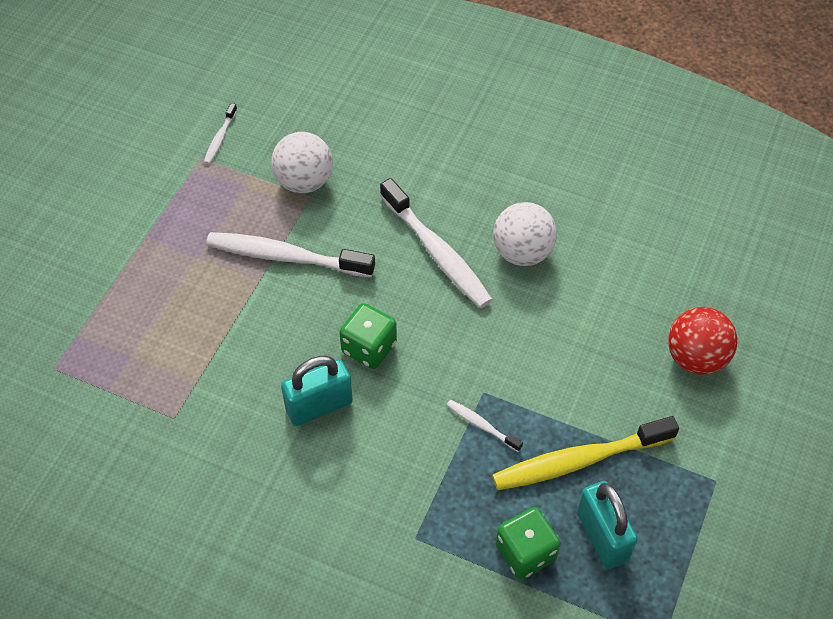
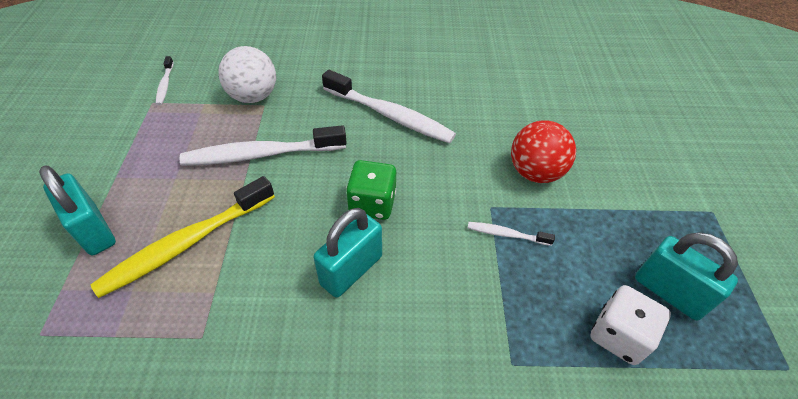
camera: 25 degrees left, 5 degrees down
yellow toothbrush [492,416,679,490] -> yellow toothbrush moved to [90,176,275,298]
white ball [493,202,557,266] -> none
green dice [496,507,561,580] -> white dice [590,285,671,365]
red ball [668,307,737,375] -> red ball moved to [511,120,576,183]
none -> turquoise padlock [39,166,116,255]

